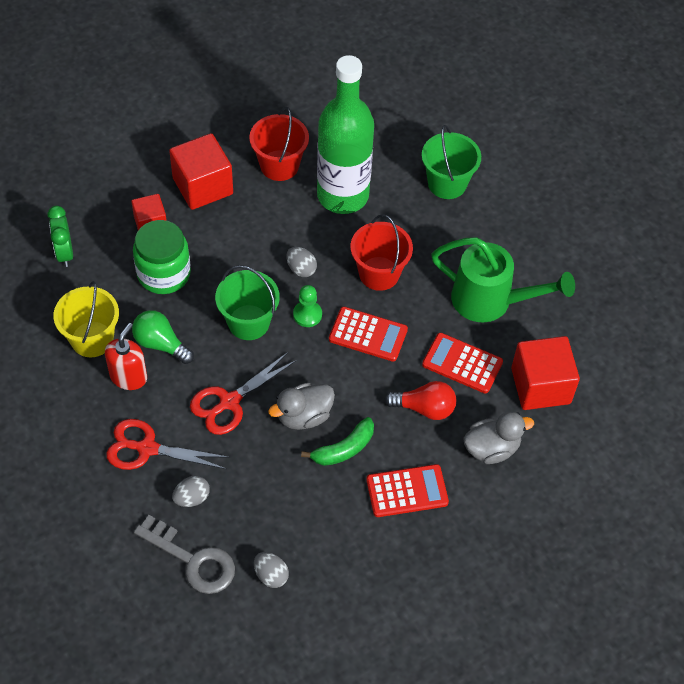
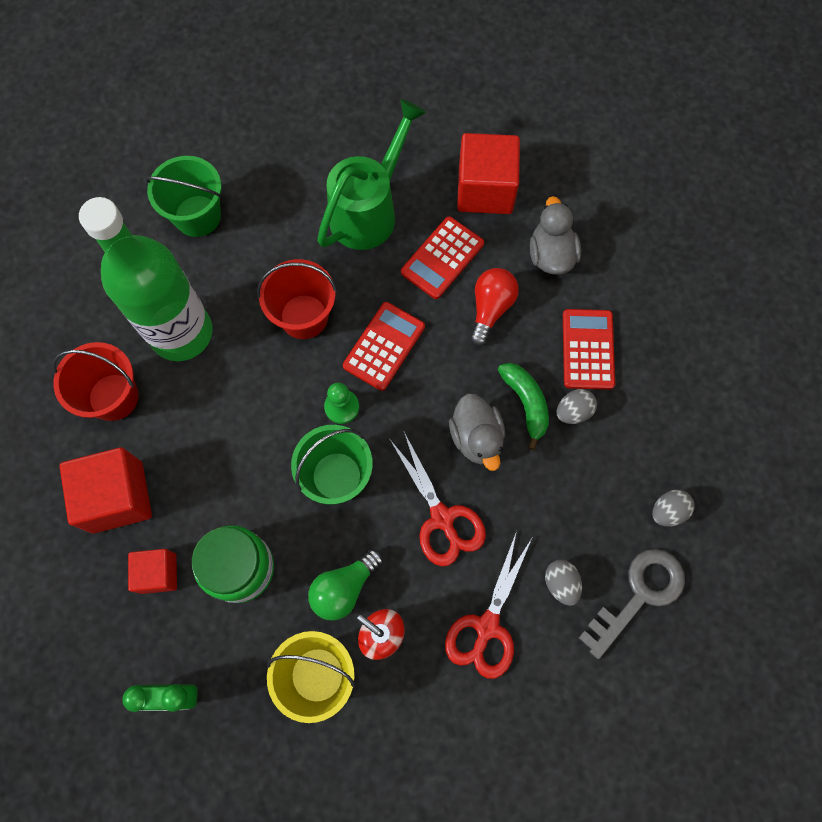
camera: 75 degrees left, 15 degrees up
grey egg [286,247,317,277] -> grey egg moved to [556,389,597,424]

